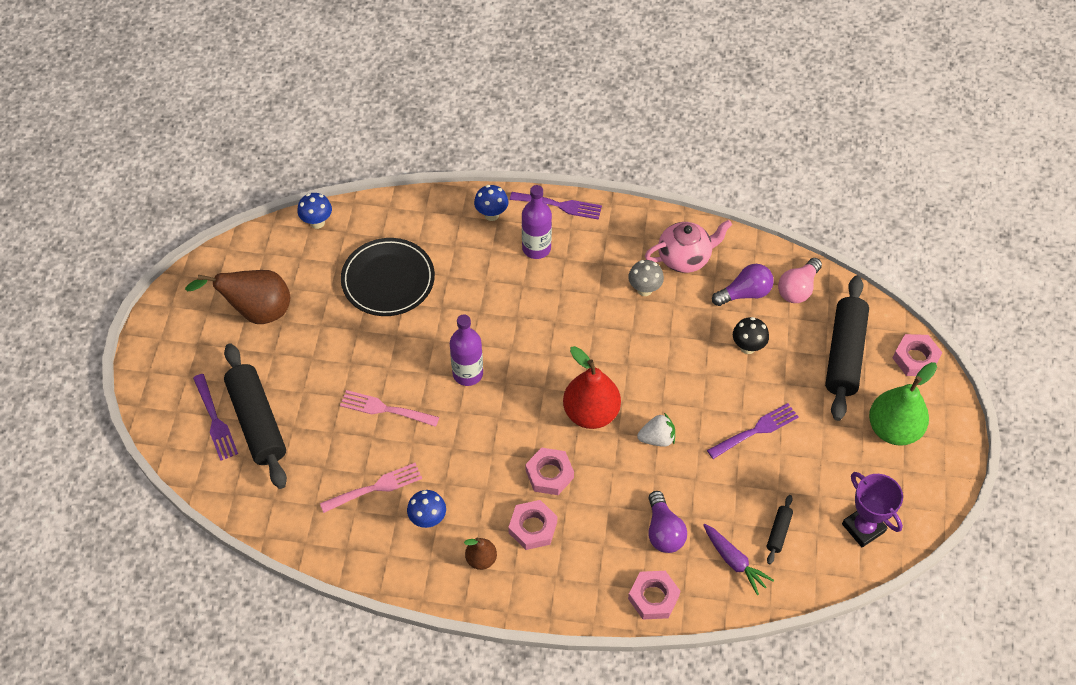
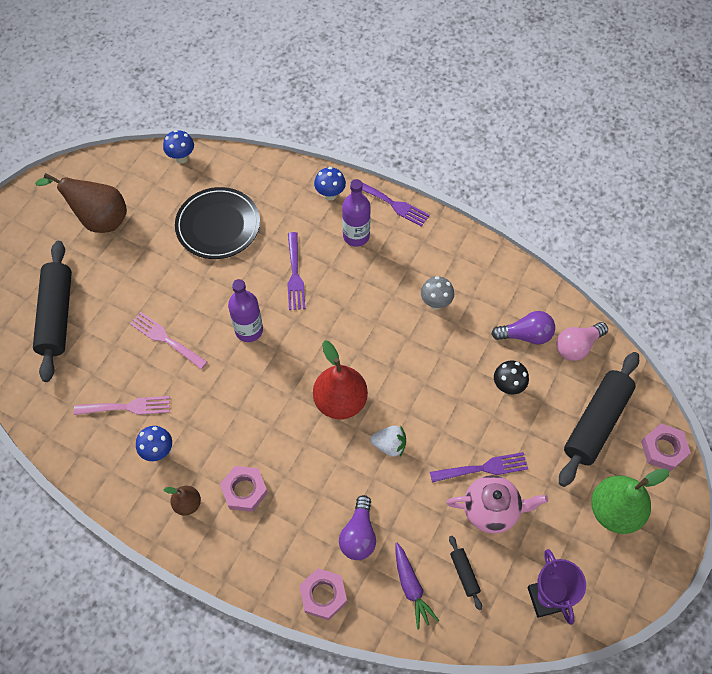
camera: 20 degrees right, 5 degrees up
purple fork [193,374,238,461] -> purple fork moved to [287,232,305,310]
pink nut [526,447,574,495] -> none
pink teapot [645,220,732,273] -> pink teapot moved to [447,475,548,534]
black rolling pin [767,495,793,564] -> black rolling pin turned 60 degrees counterclockwise [449,536,482,610]

